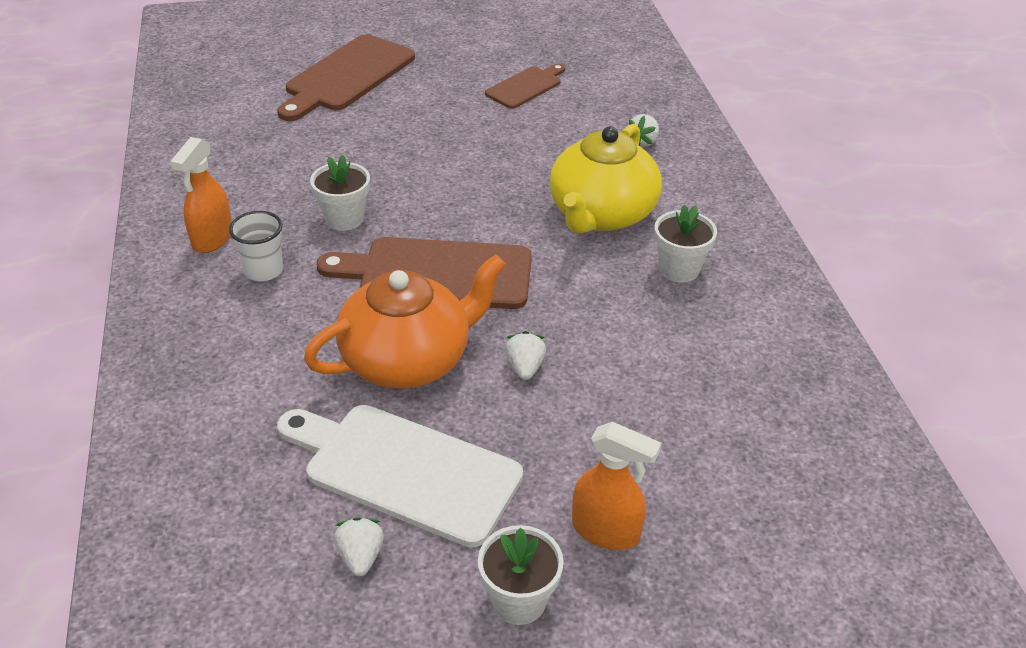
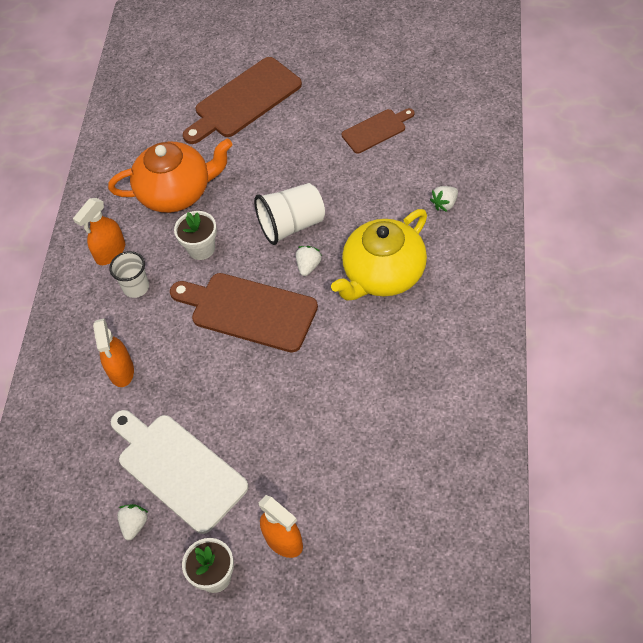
camera: 25 degrees right, 15 degrees up
orange teapot [304,254,506,389] -> orange teapot moved to [108,139,232,213]
white strawberry [505,331,546,380] -> white strawberry moved to [296,246,322,276]
white flower pot [654,205,717,283] -> none
none -> orange spray bottle [93,318,134,387]
none -> white cup [254,183,325,245]

